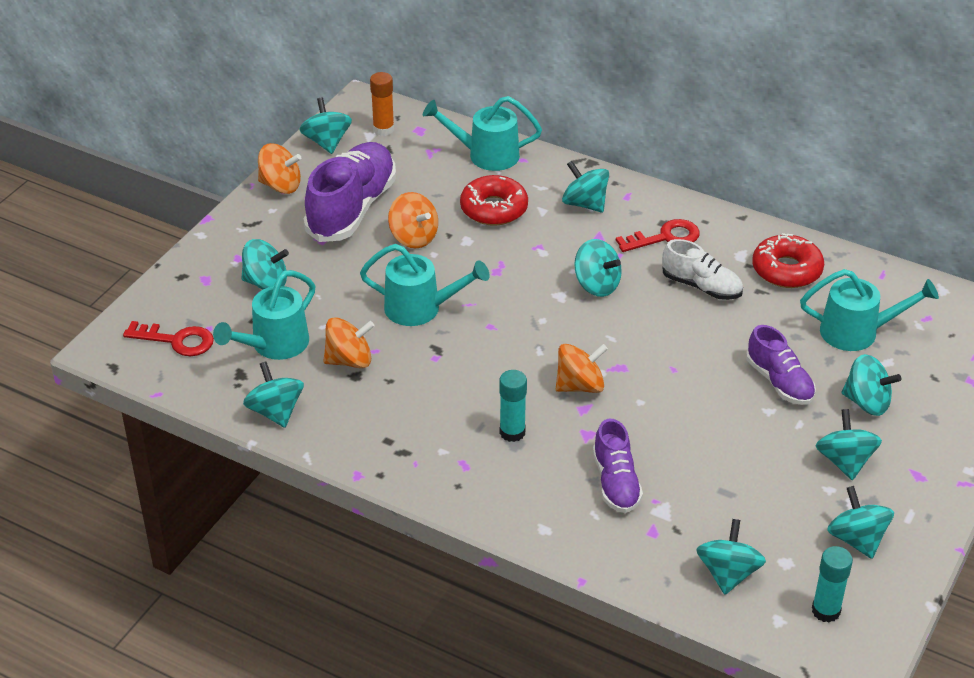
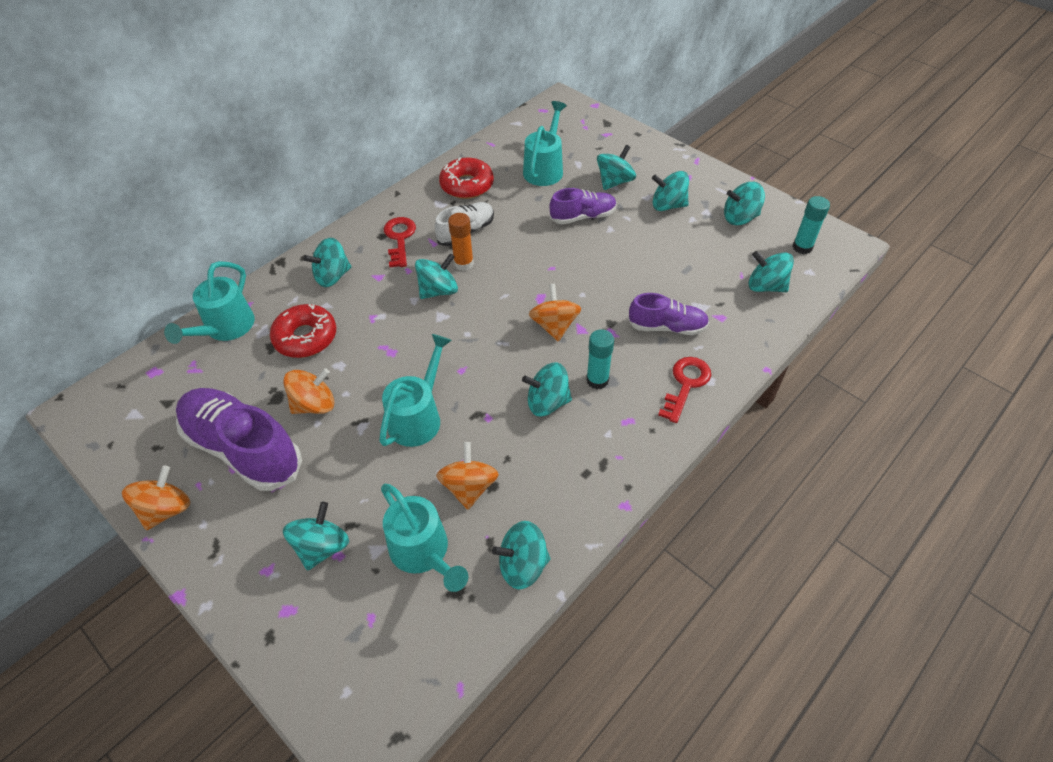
camera: 75 degrees left, 10 degrees up
red key [123,321,214,356] -> red key moved to [658,357,711,423]
turquoise spinning top [300,97,352,154] -> turquoise spinning top moved to [522,363,572,416]
orange glue stick [370,72,394,136] -> orange glue stick moved to [448,213,474,271]

